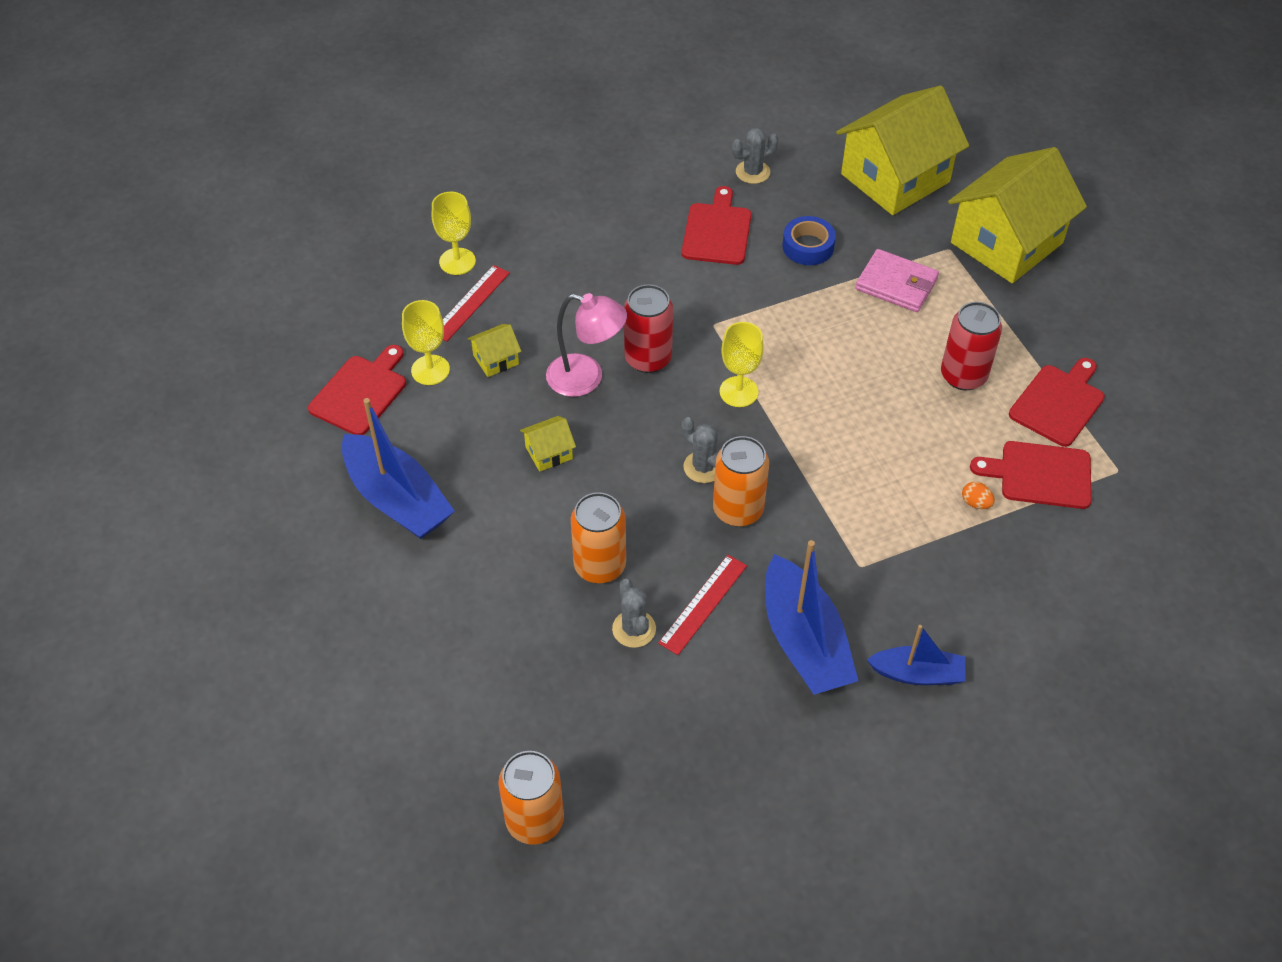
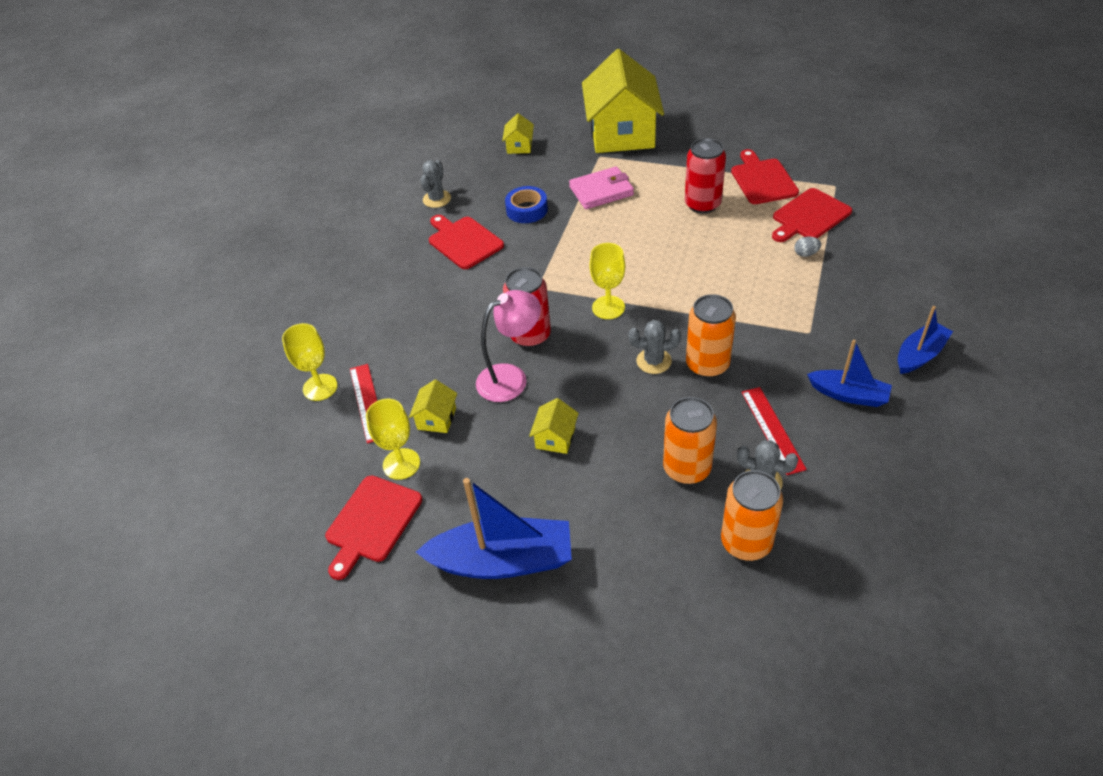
camera: 45 degrees left, 5 degrees down
red cutting board [308,345,406,435] -> red cutting board turned 135 degrees counterclockwise [325,475,422,580]
orange can [498,751,564,845] -> orange can moved to [721,470,783,561]
blue boat [765,540,858,695] -> blue boat [807,340,892,407], size x0.59
yellow house [836,85,969,215] -> yellow house [502,113,534,154], size x0.40
orange egg [962,482,995,509] -> grey egg [794,237,821,257]

